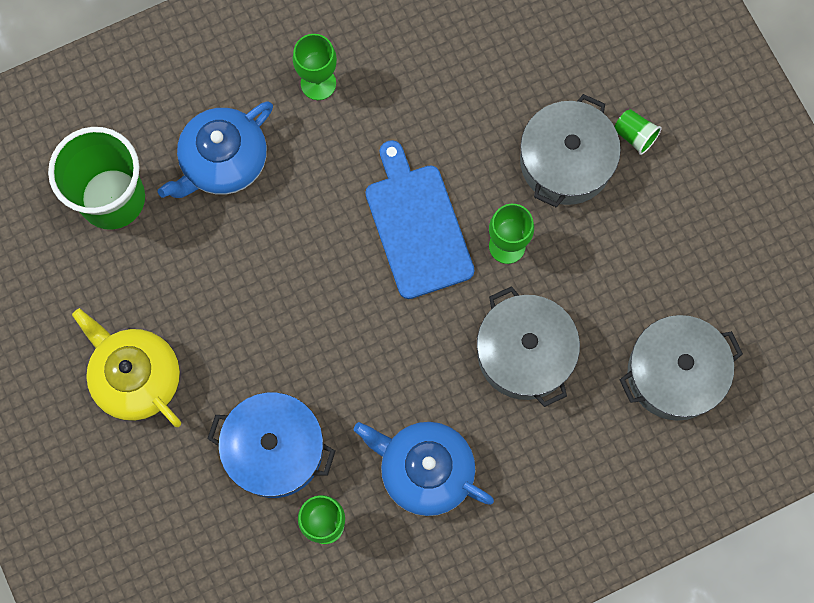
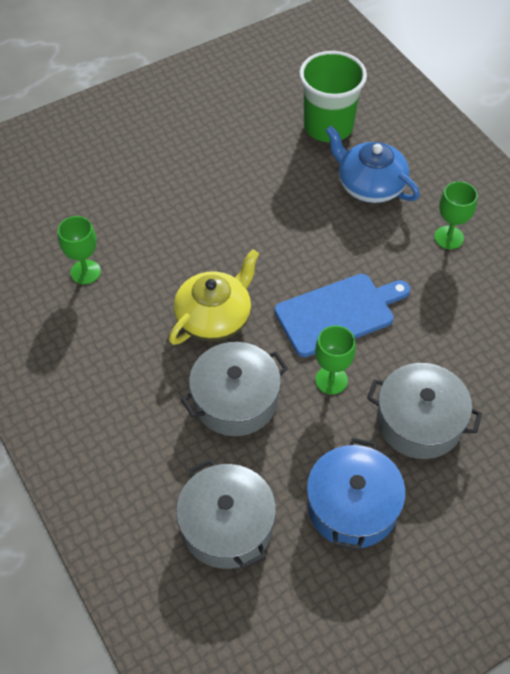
camera: 85 degrees right, 20 degrees down
yellow teapot [72,308,181,427] -> yellow teapot moved to [169,249,259,345]
blue pot [207,392,335,498] -> blue pot moved to [307,438,406,551]
blue teapot [354,422,494,516] -> none
green cup [614,109,662,155] -> none

